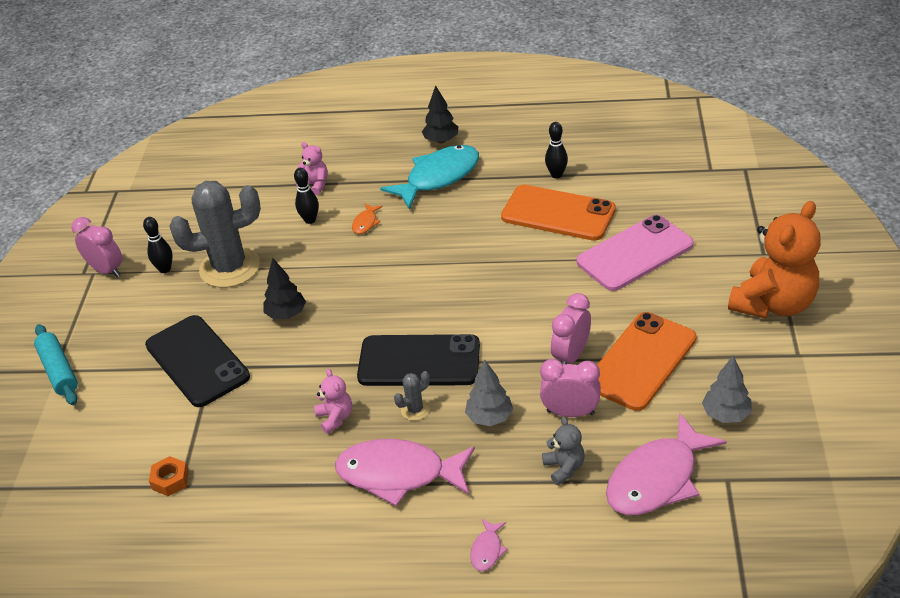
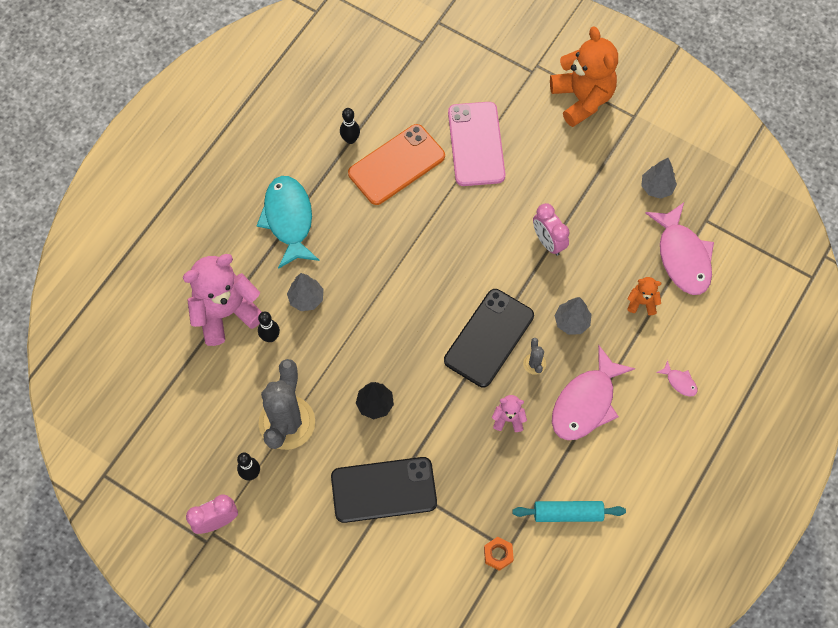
camera: 65 degrees left, 25 degrees up
turquoise rolling pin [34,324,78,405] -> turquoise rolling pin moved to [512,501,626,522]
pink teddy bear [295,142,328,195] -> pink teddy bear [183,254,261,346], size x2.20
orange fish [352,204,383,234] -> grey tree [287,273,324,311]
black tree [422,86,458,143] -> none
pink clock [540,359,601,417] -> none
grey teddy bear [542,417,585,485] -> orange teddy bear [627,277,661,315]
orange phone [597,312,697,411] -> none

